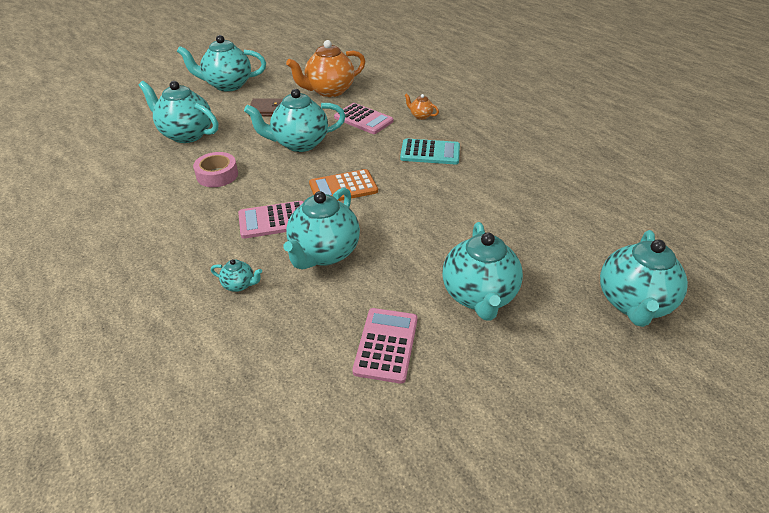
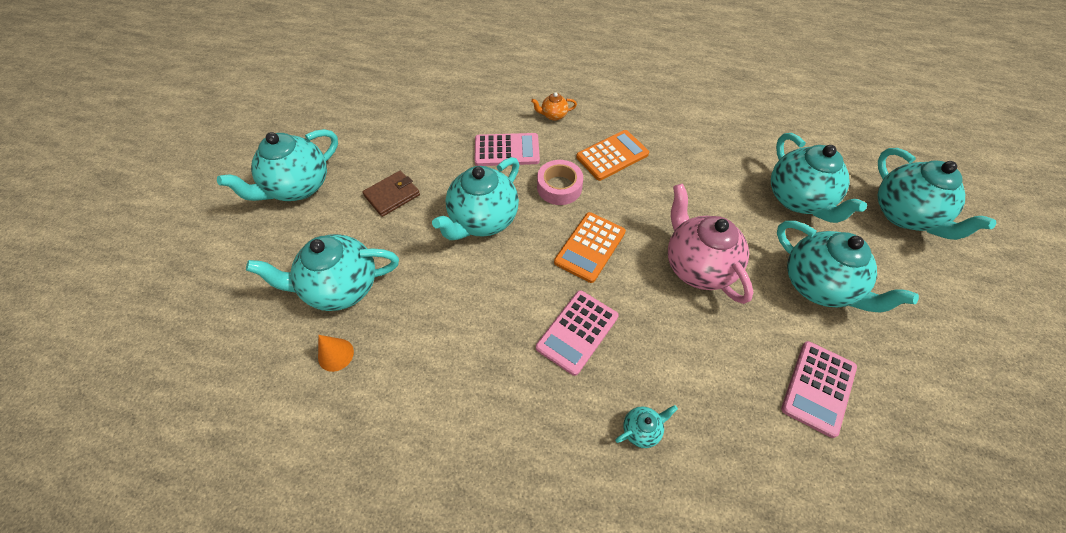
camera: 40 degrees left, 15 degrees up
pink tape [193,152,238,187] -> pink tape moved to [537,160,583,205]
turquoise teapot [283,188,360,270] -> turquoise teapot moved to [771,133,867,223]
orange teapot [286,40,365,97] -> none
pink calculator [352,308,418,384] -> pink calculator turned 120 degrees counterclockwise [781,341,857,438]
turquoise calculator [400,138,460,165] -> orange calculator [576,130,649,181]
none -> orange cone [318,335,354,372]
none -> pink teapot [668,184,753,304]

